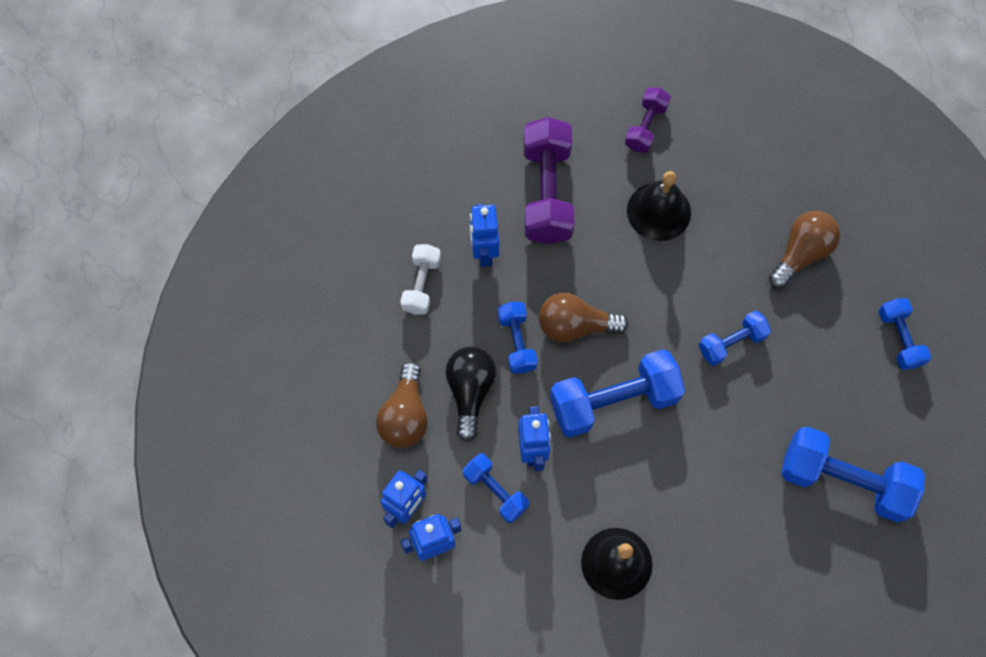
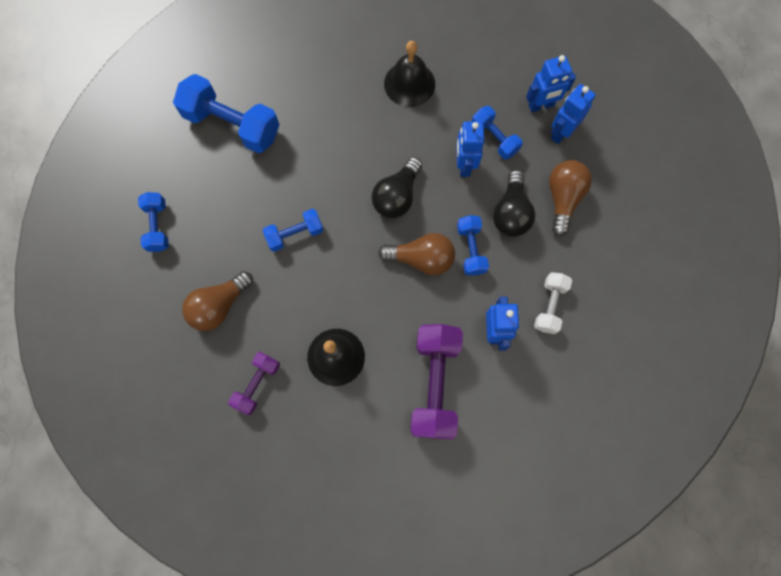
camera: 175 degrees left, 5 degrees up
blue dumbbell [550,349,685,438] -> black light bulb [372,157,422,218]
purple dumbbell [625,87,671,153] -> purple dumbbell moved to [228,352,280,415]

